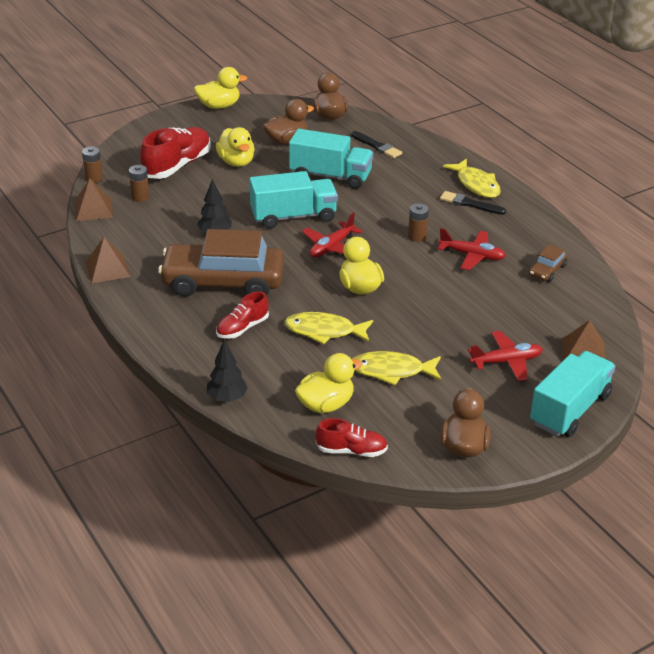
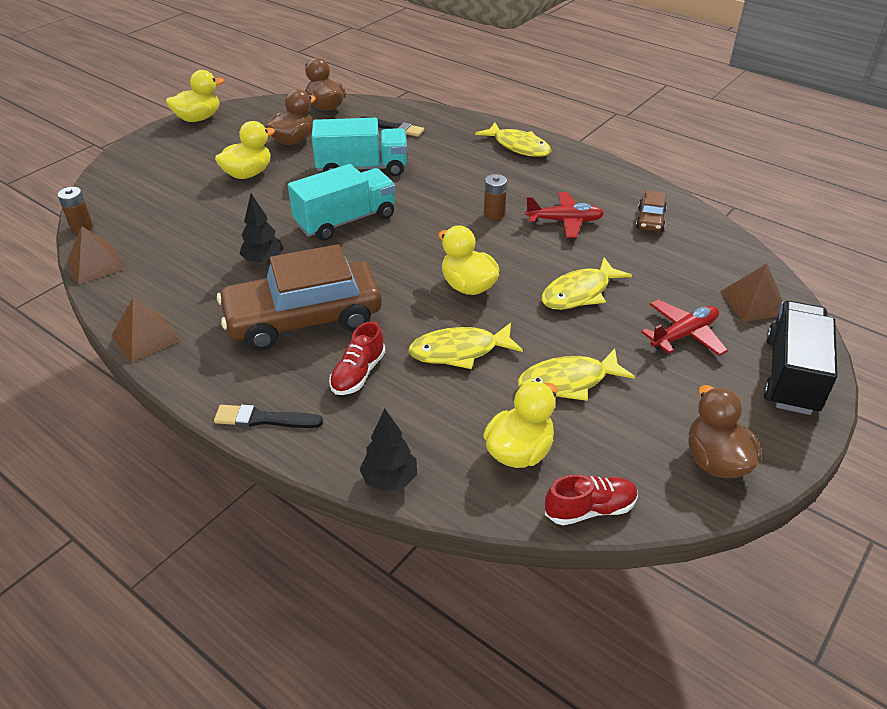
camera: 20 degrees left, 5 degrees up
brown battery [129,165,149,202] -> none
red shoe [140,127,211,179] -> none
yellow duck [216,127,255,167] -> yellow duck turned 90 degrees counterclockwise [215,121,275,179]
red plane [302,212,363,258] -> none
black brush [440,191,506,215] -> black brush moved to [214,404,323,428]
turquoise truck [530,351,615,437] -> black truck [763,301,837,415]
none -> yellow fish [542,257,632,310]

